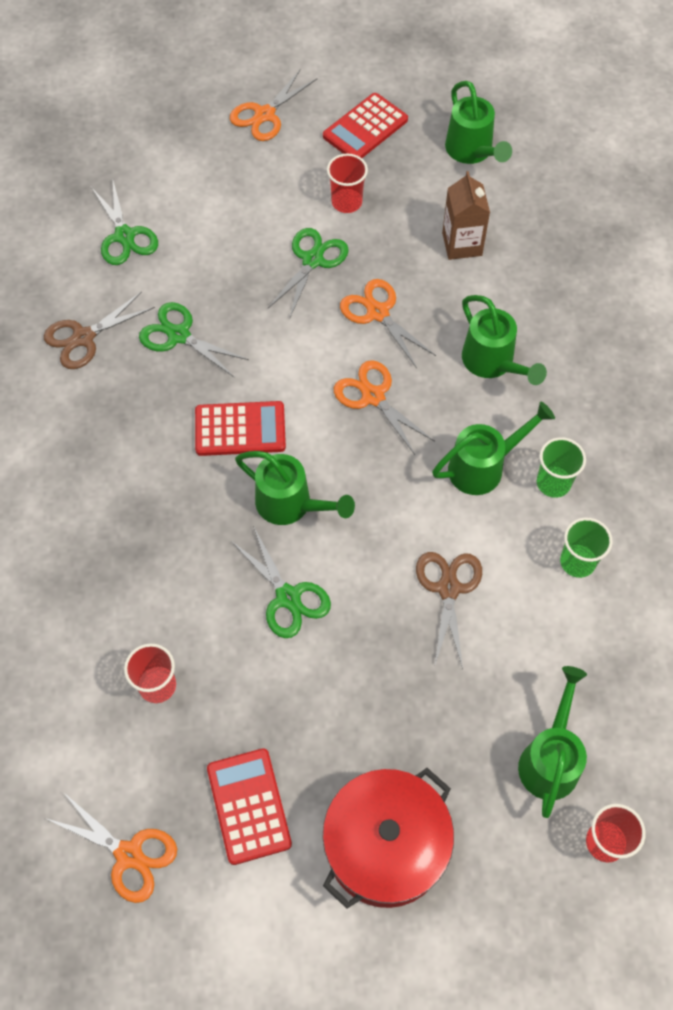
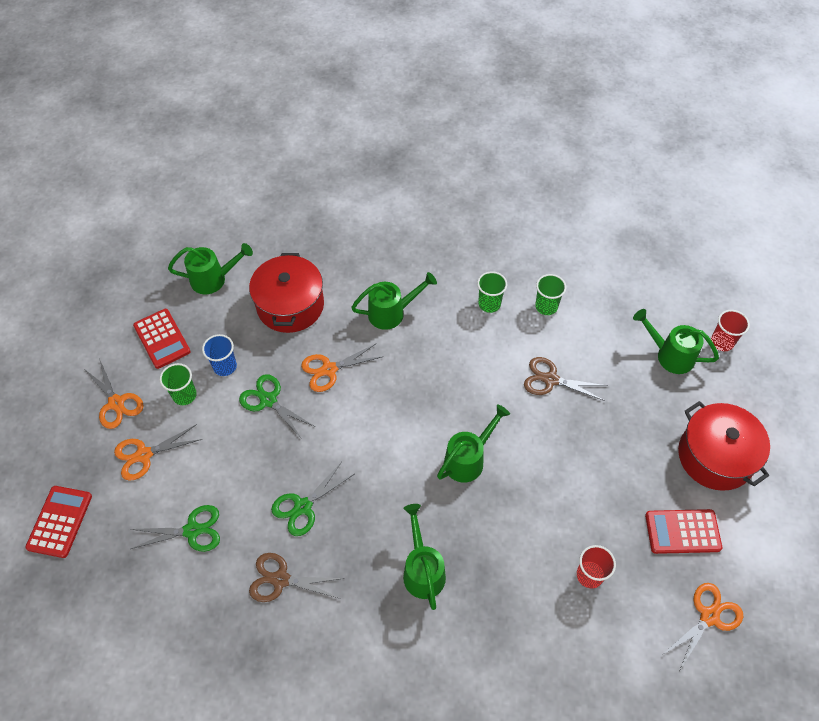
camera: 75 degrees left, 5 degrees down
brown scissors [44,292,155,369] -> brown scissors turned 120 degrees clockwise [249,553,345,602]
red calculator [195,401,286,456] -> red calculator moved to [25,486,92,558]
green scissors [231,526,331,638] -> none
red cup [327,154,368,213] -> blue cup [202,334,237,376]
orange scissors [334,360,435,455] -> orange scissors moved to [114,424,202,481]
green watering can [432,401,555,495] -> green watering can moved to [403,504,446,610]
brown carton [442,171,490,260] -> red pot [249,253,324,333]
none -> green cup [160,363,197,405]

